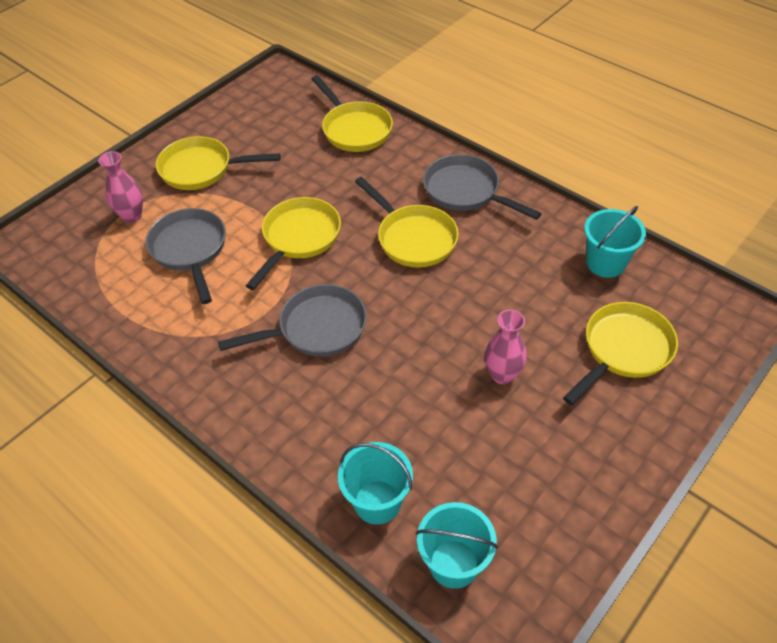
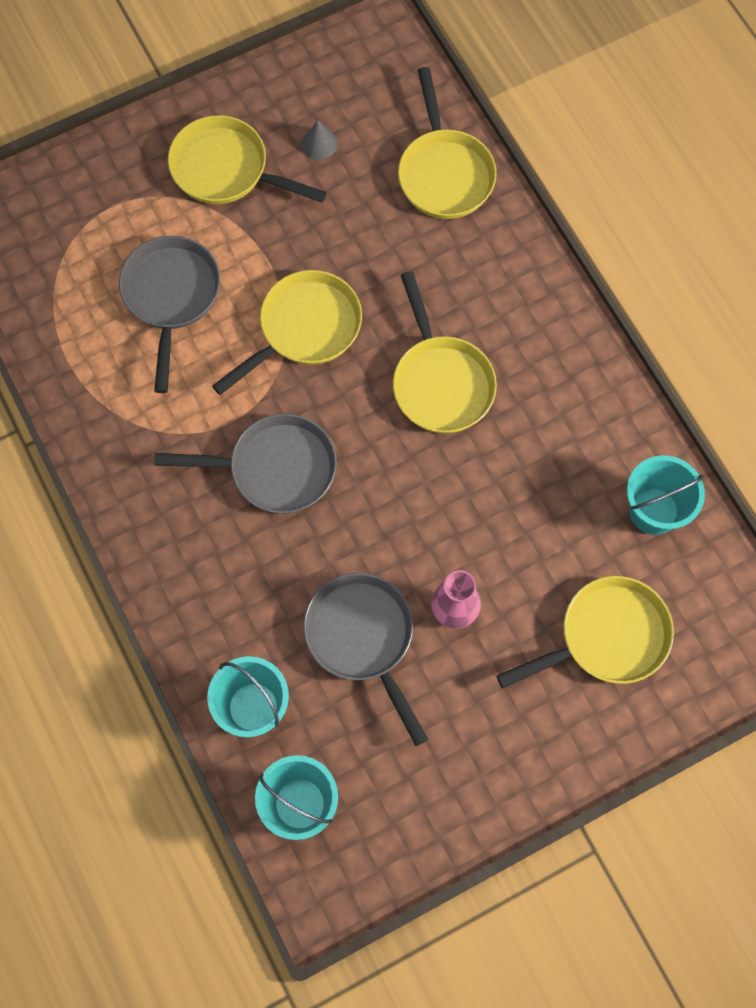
camera: 20 degrees right, 20 degrees up
pink vase [98,151,143,223] -> none
grey pan [423,154,542,220] -> grey pan moved to [303,573,428,746]
none -> grey cone [301,120,338,160]

